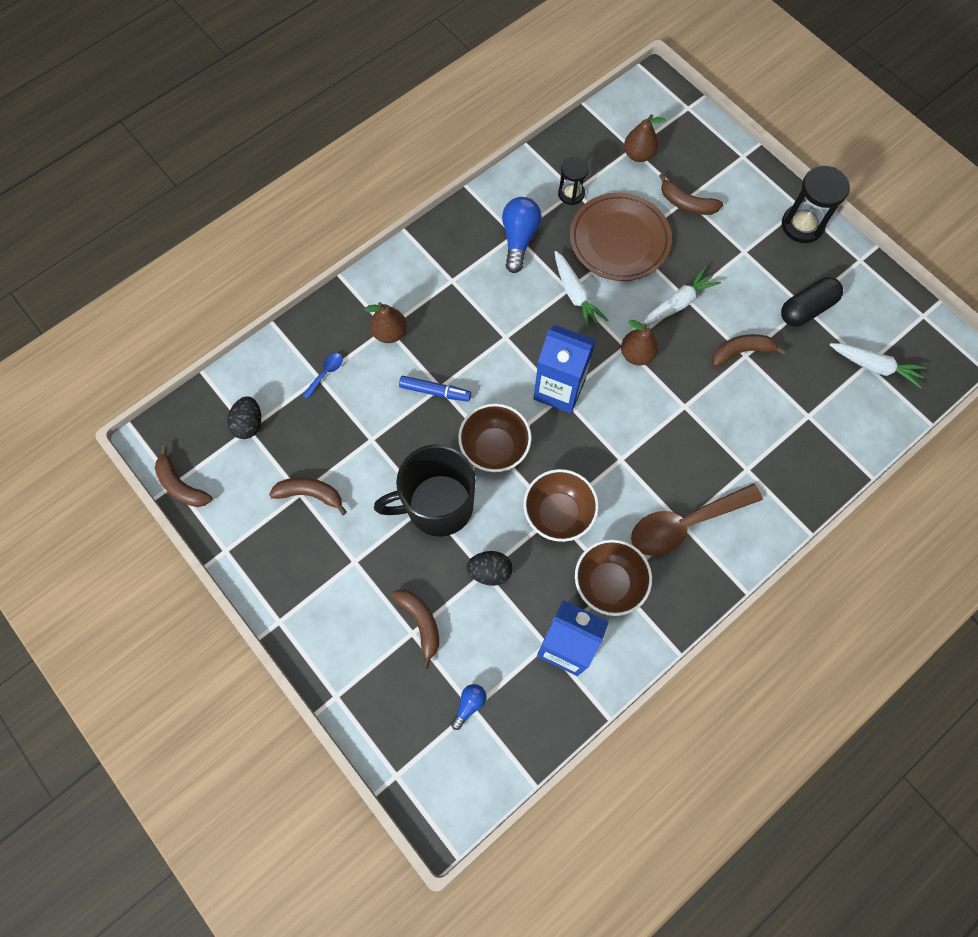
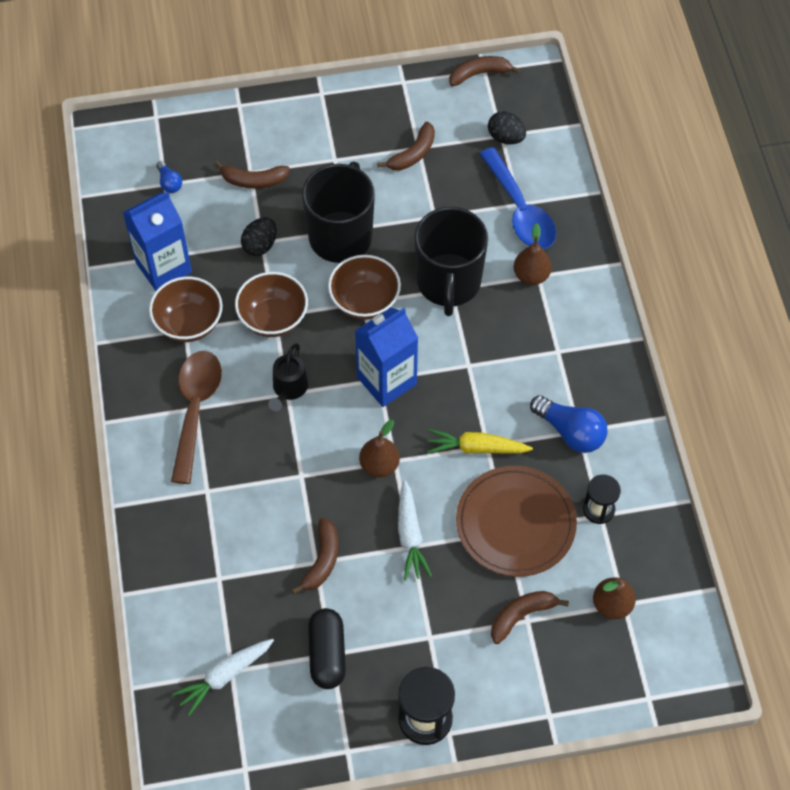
camera: 120 degrees right, 10 degrees down
blue spoon [302,353,343,399] -> blue spoon [479,147,556,249], size x2.39
blue marker [399,376,471,402] -> black mug [414,207,488,316]
white carrot [555,251,608,330] -> yellow carrot [427,429,533,454]
none -> black watering can [268,343,308,411]

